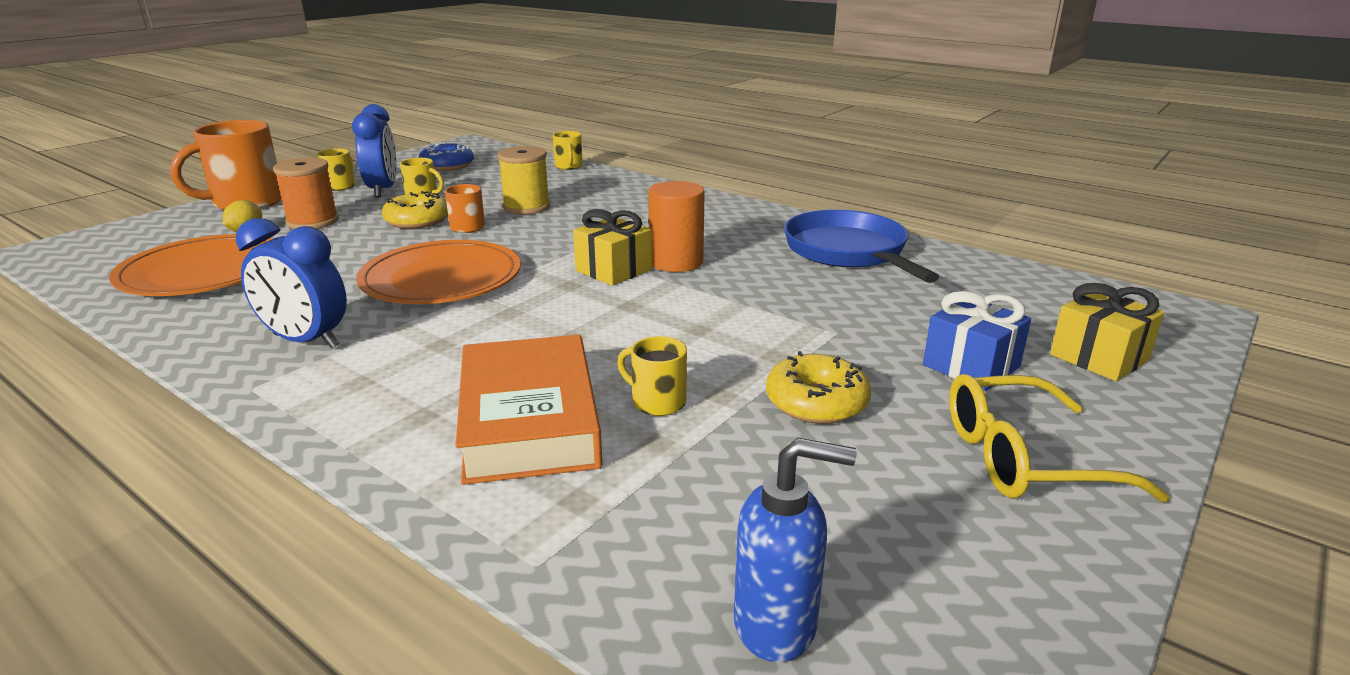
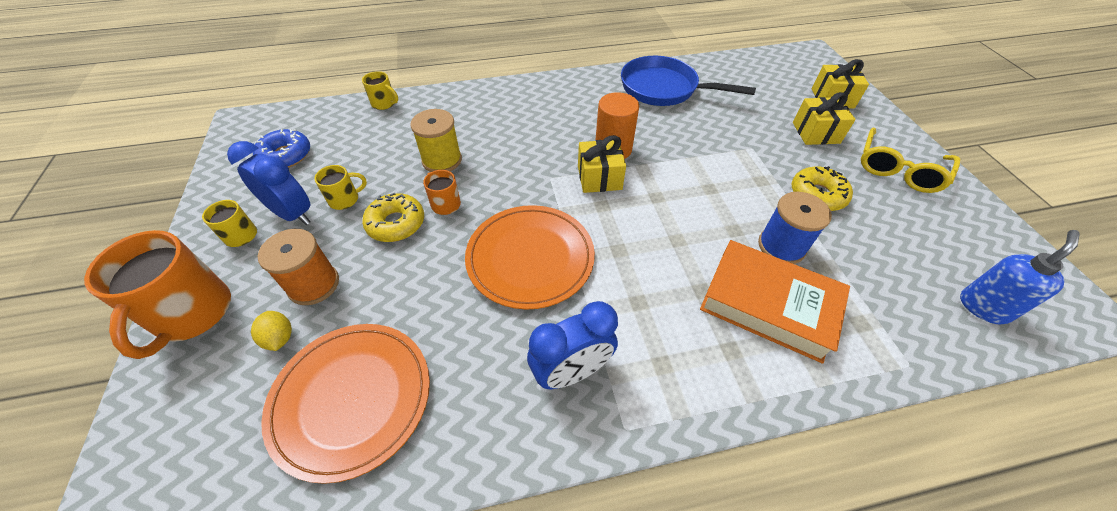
camera: 50 degrees left, 25 degrees up
yellow mug [617,336,687,416] -> blue spool [758,192,832,264]
blue gift [923,291,1031,391] -> yellow gift [793,92,856,145]

